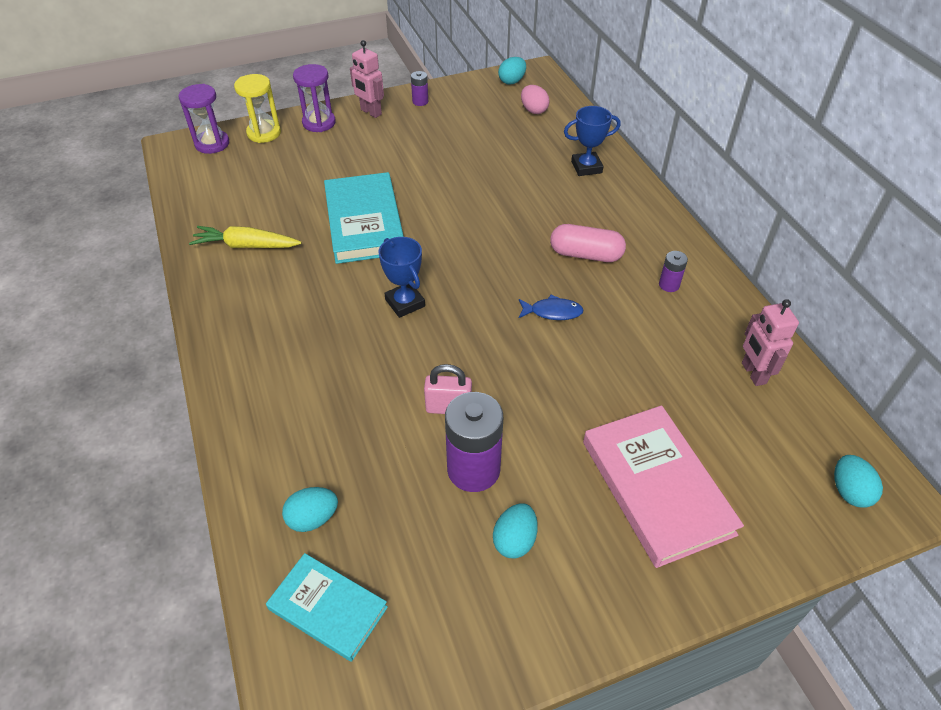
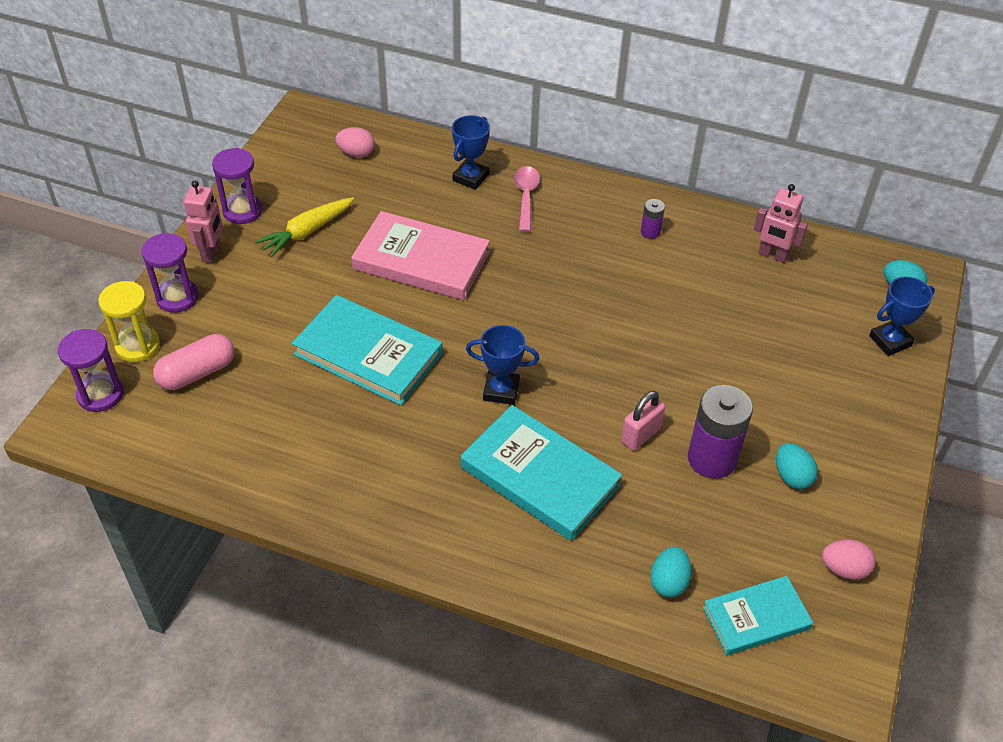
camera: 50 degrees left, 0 degrees up
yellow carrot [189,226,302,248] -> yellow carrot moved to [255,197,354,257]
pink robot [350,40,384,118] -> pink robot turned 75 degrees counterclockwise [184,181,223,263]
purple battery [411,71,428,106] -> purple hourglass [212,148,262,224]
turquoise egg [498,57,526,84] -> none
blue fish [518,295,584,320] -> none
pink capsule [550,224,626,262] -> pink capsule moved to [153,334,234,390]
pink book [583,405,744,568] -> pink book moved to [351,211,490,300]
none -> turquoise book [461,405,623,541]
none -> pink spoon [514,166,540,232]
none -> pink egg [822,540,876,580]
none -> blue trophy [869,276,935,356]

